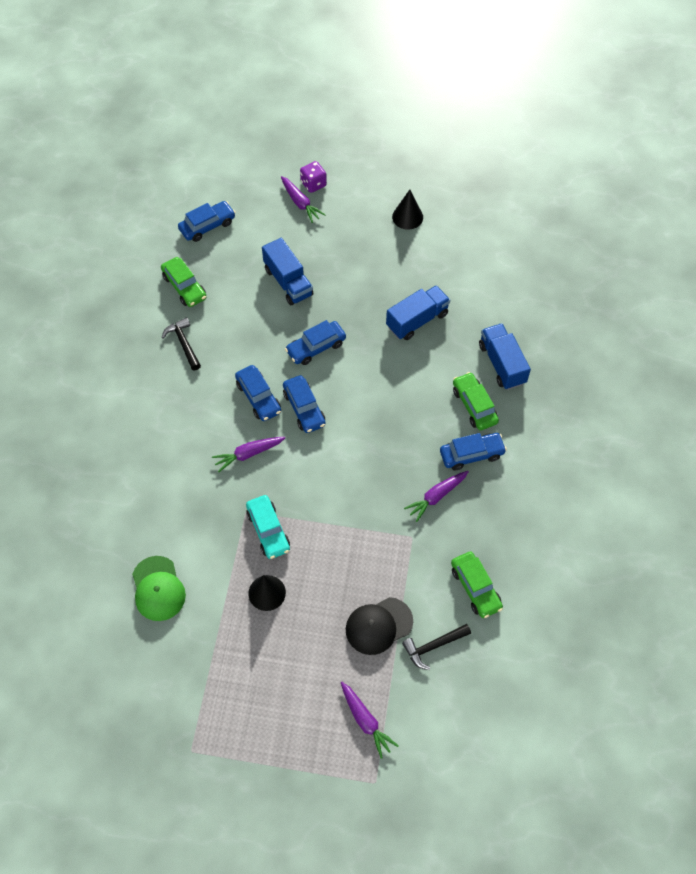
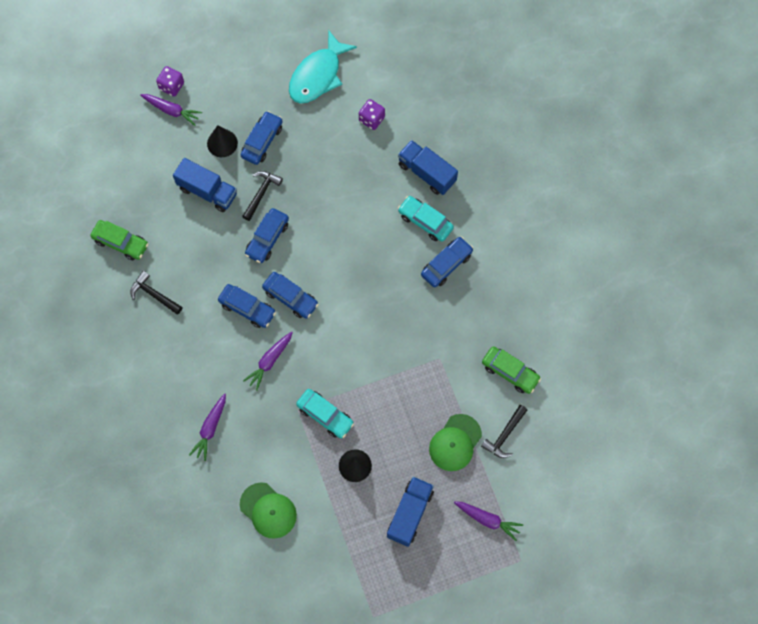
camera: 30 degrees left, 10 degrees up
blue car [178,201,236,242] -> blue car moved to [241,111,283,165]
black cap [346,597,413,655] -> green cap [429,414,482,471]
blue truck [386,285,450,340] -> blue truck moved to [387,476,434,547]
black cone [392,190,423,230] -> black cone moved to [207,125,238,157]
purple carrot [404,471,469,522] -> purple carrot moved to [189,393,226,461]
green car [453,372,499,430] -> turquoise car [398,196,454,242]
none -> black hammer [242,171,283,221]
none -> turquoise fish [289,30,357,104]
none -> purple dice [359,99,385,130]

